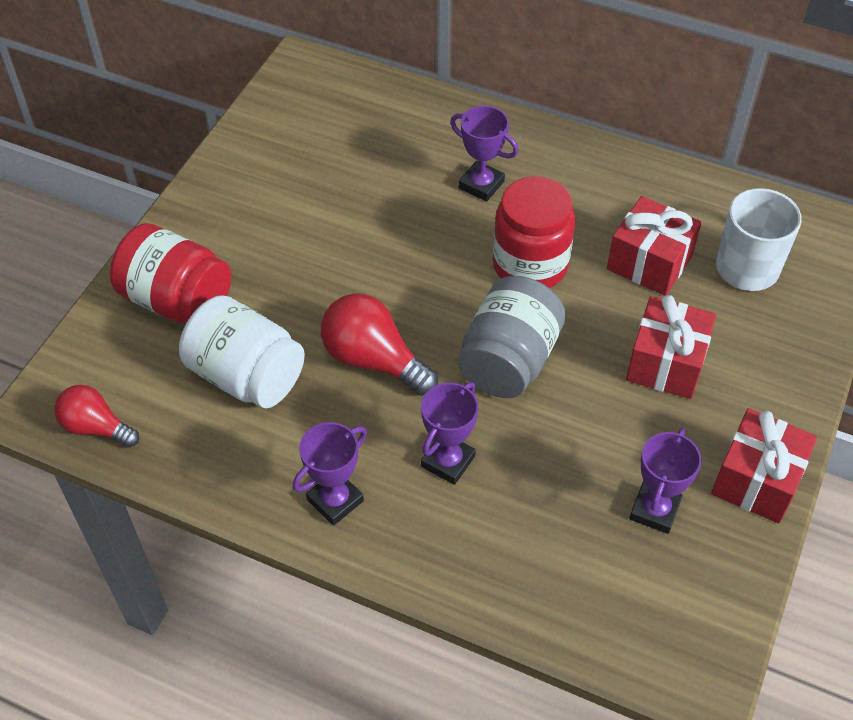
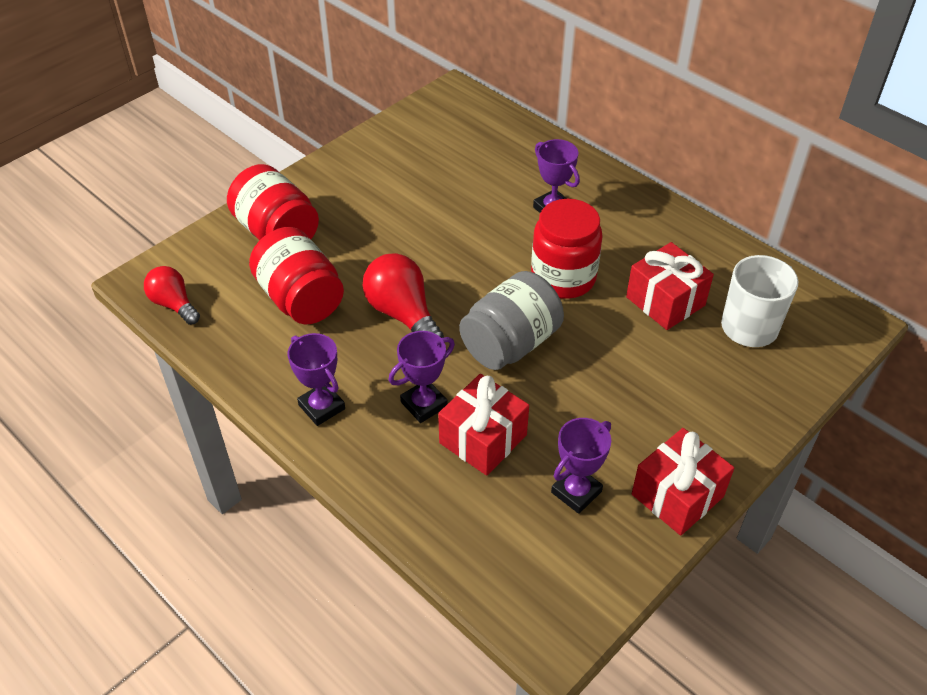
camera: 20 degrees right, 5 degrees down
white jar [179,295,305,408] -> red jar [249,227,344,325]
purple trophy [293,422,367,526] -> purple trophy turned 75 degrees clockwise [288,333,345,426]
red gift [626,295,716,399] -> red gift moved to [438,374,529,476]

